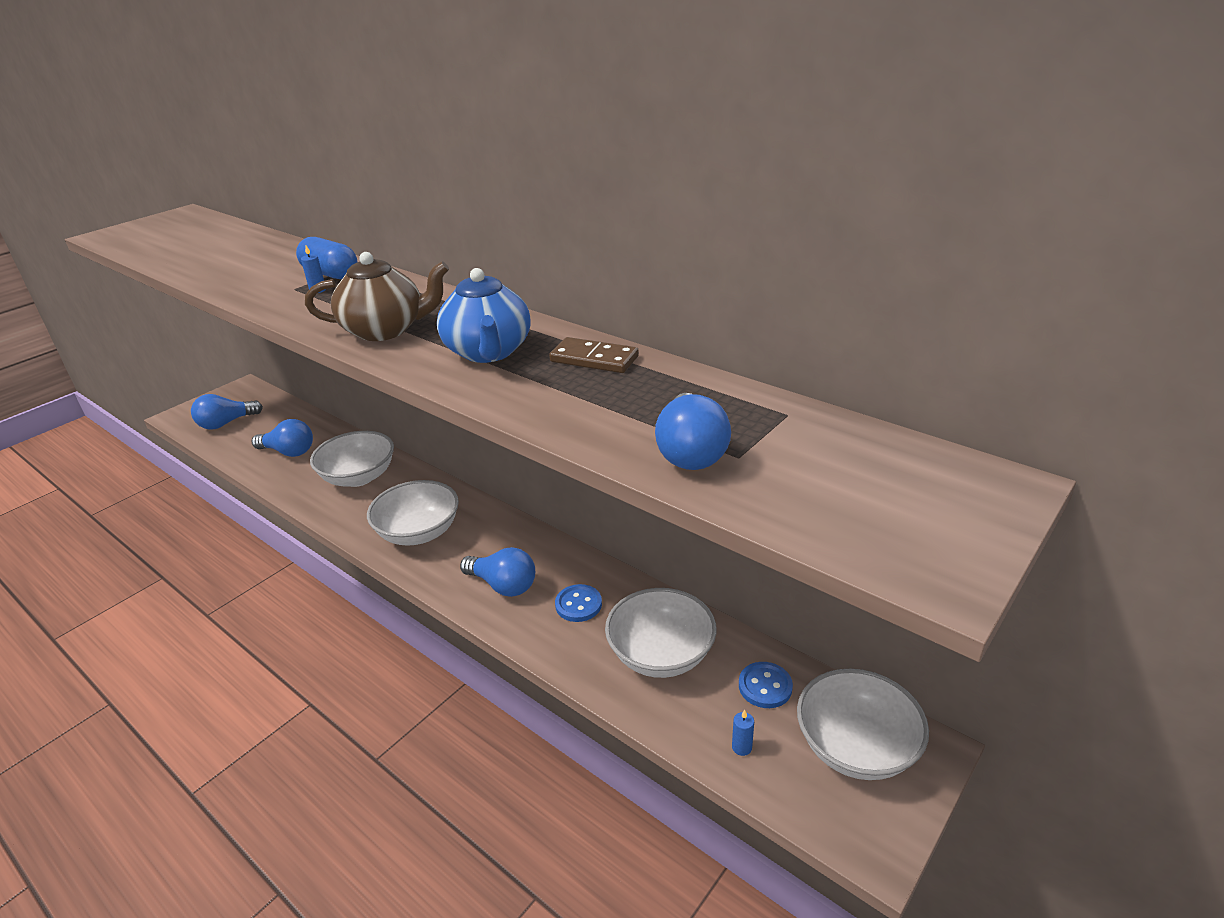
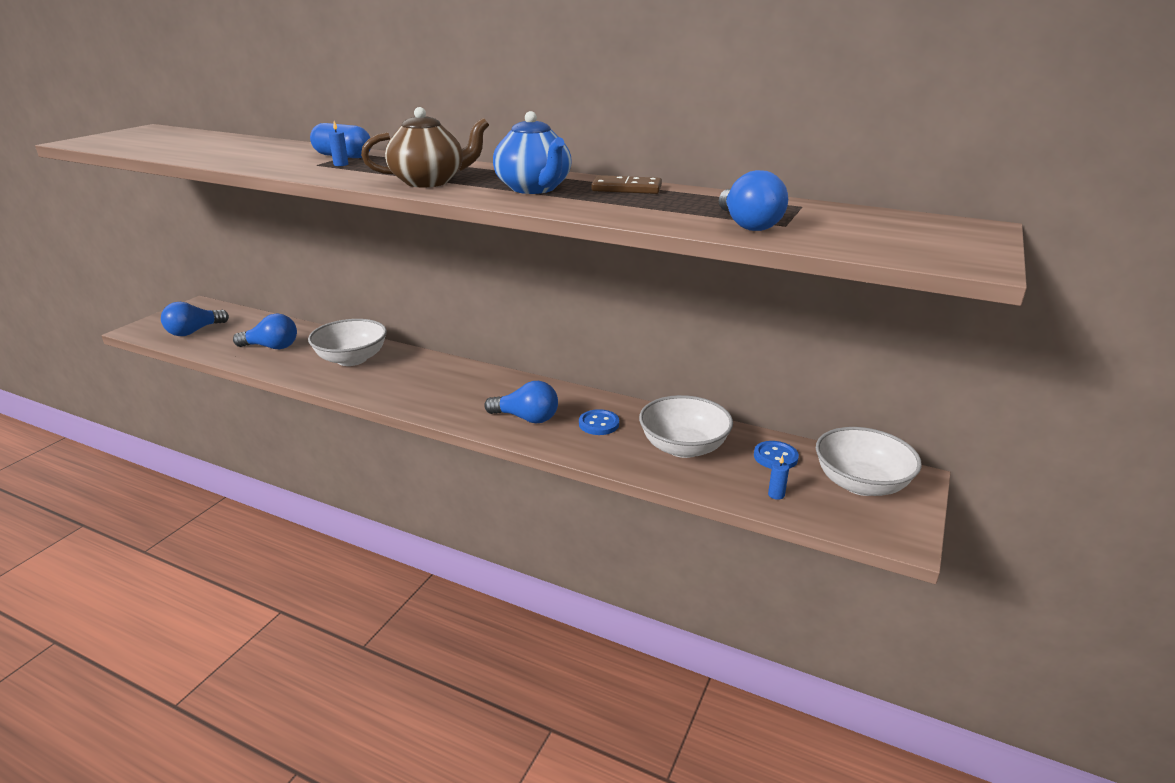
camera: 15 degrees left, 5 degrees down
white bowl [367,480,459,545] -> none

